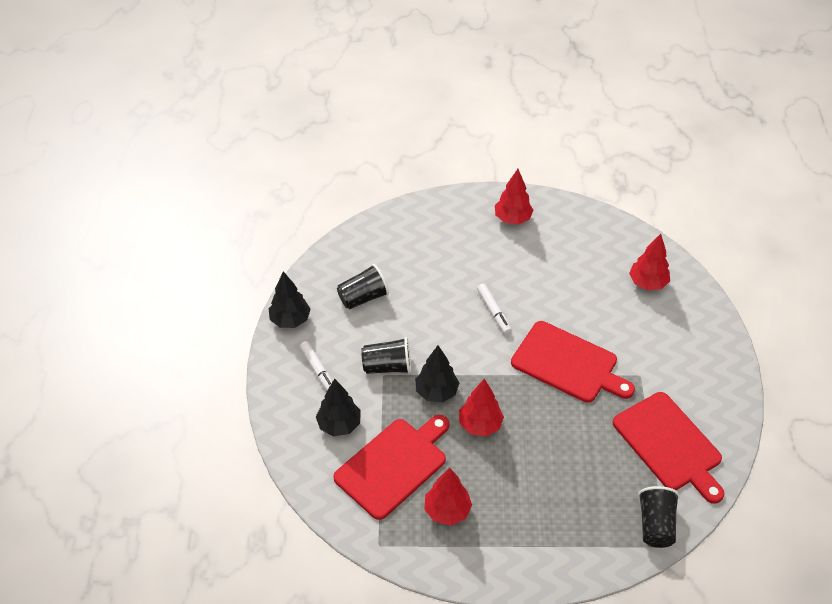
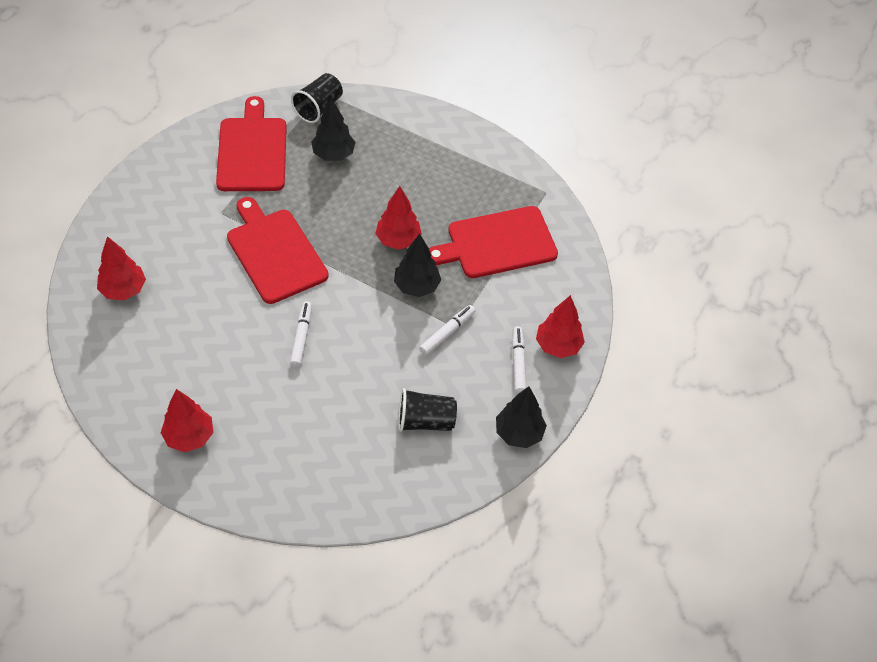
camera: 155 degrees left, 5 degrees up
black tree [316,379,361,436] -> black tree moved to [311,98,355,161]
black cup [361,337,411,374] -> white marker [419,305,475,355]
red tree [424,467,472,526] -> red tree moved to [536,295,585,358]

